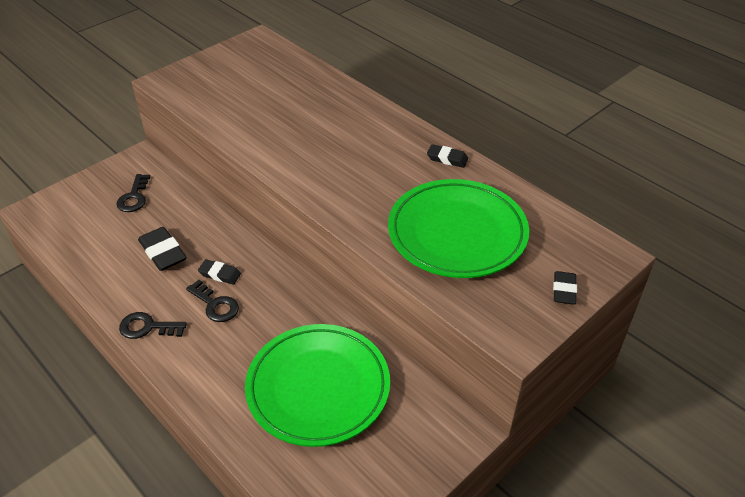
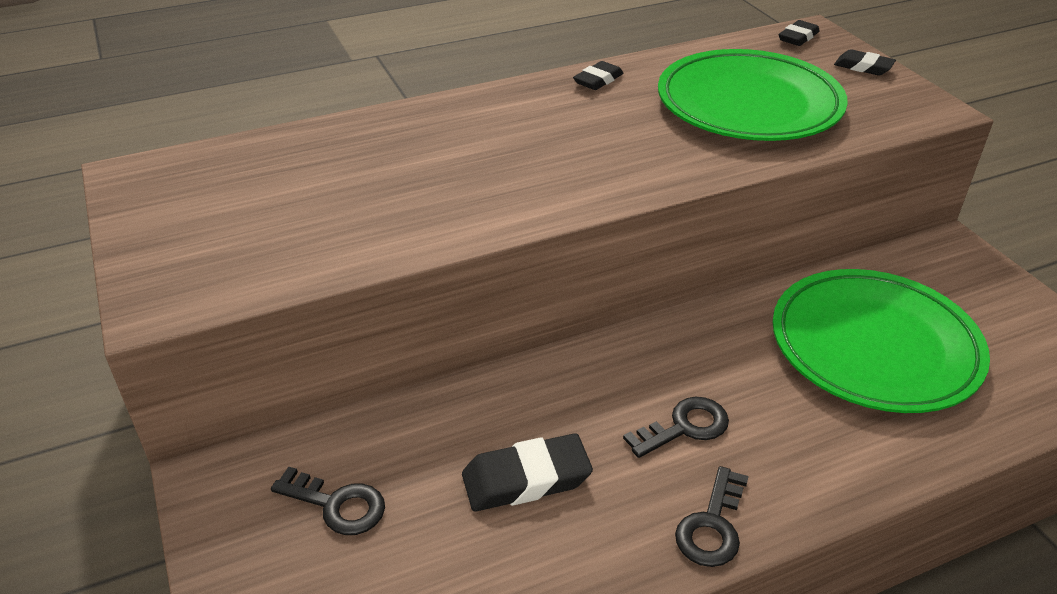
camera: 70 degrees left, 5 degrees down
black eraser [198,259,241,284] -> black eraser moved to [779,20,820,46]

